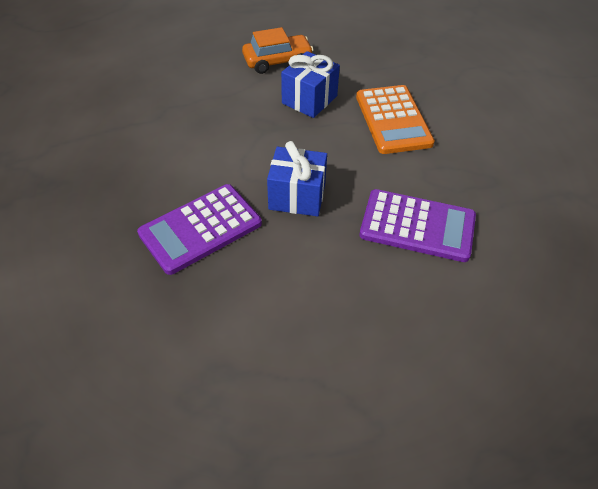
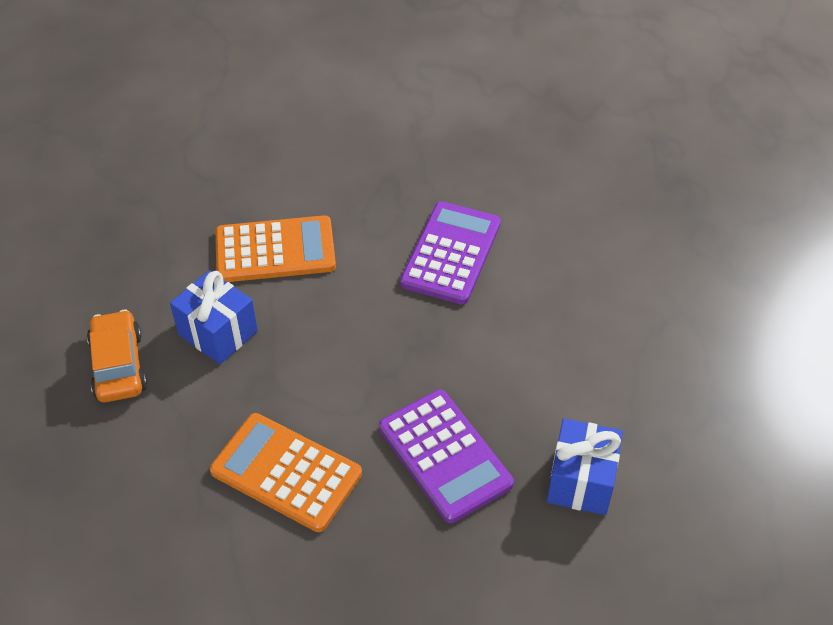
camera: 85 degrees left, 0 degrees up
blue gift [267,141,327,216] -> blue gift moved to [547,418,623,515]
none -> orange calculator [210,413,362,532]

